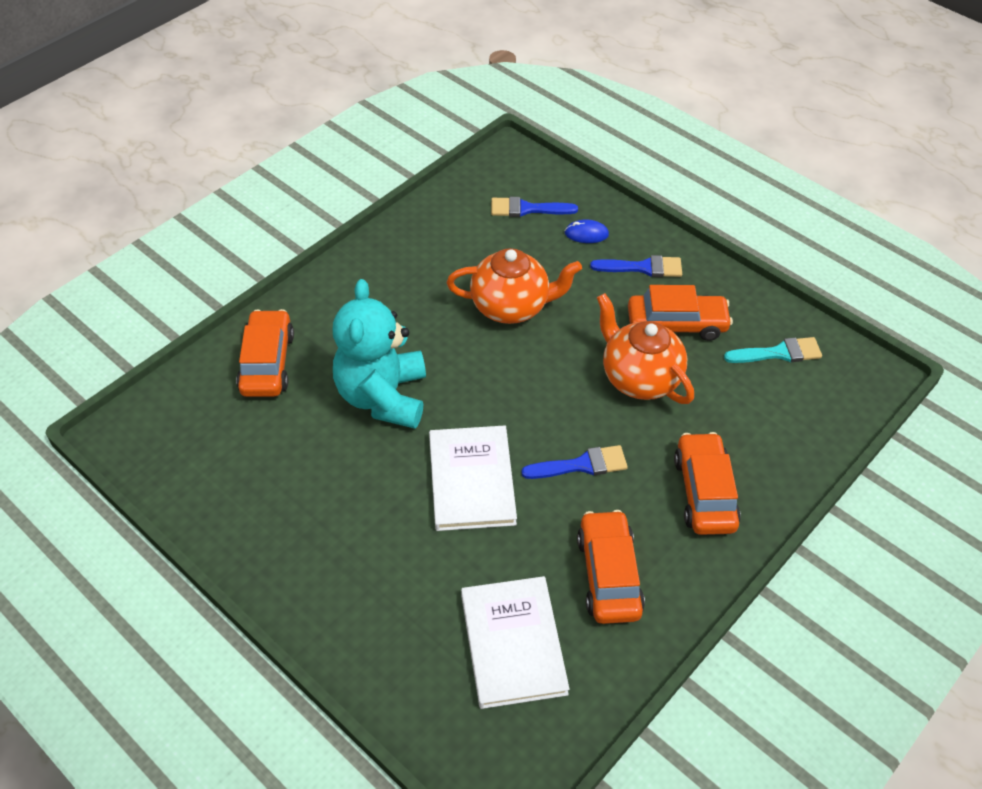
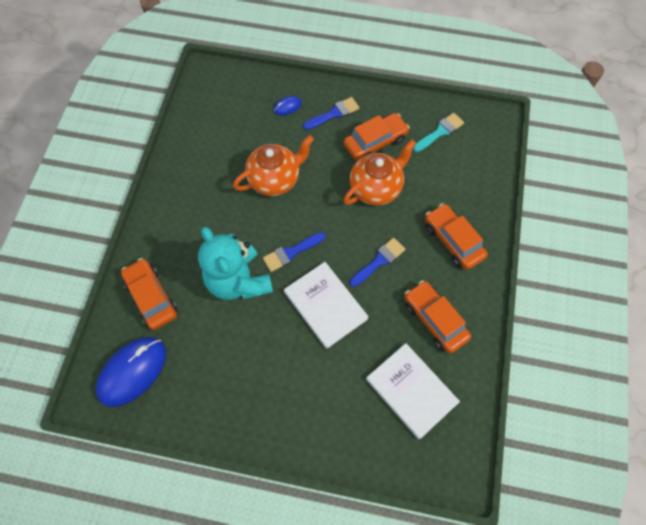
camera: 30 degrees left, 15 degrees up
blue brush [491,197,578,217] -> blue brush moved to [263,232,326,272]
orange teapot [597,293,694,404] -> orange teapot turned 120 degrees clockwise [343,140,416,206]
none -> blue mouse [96,337,166,407]

